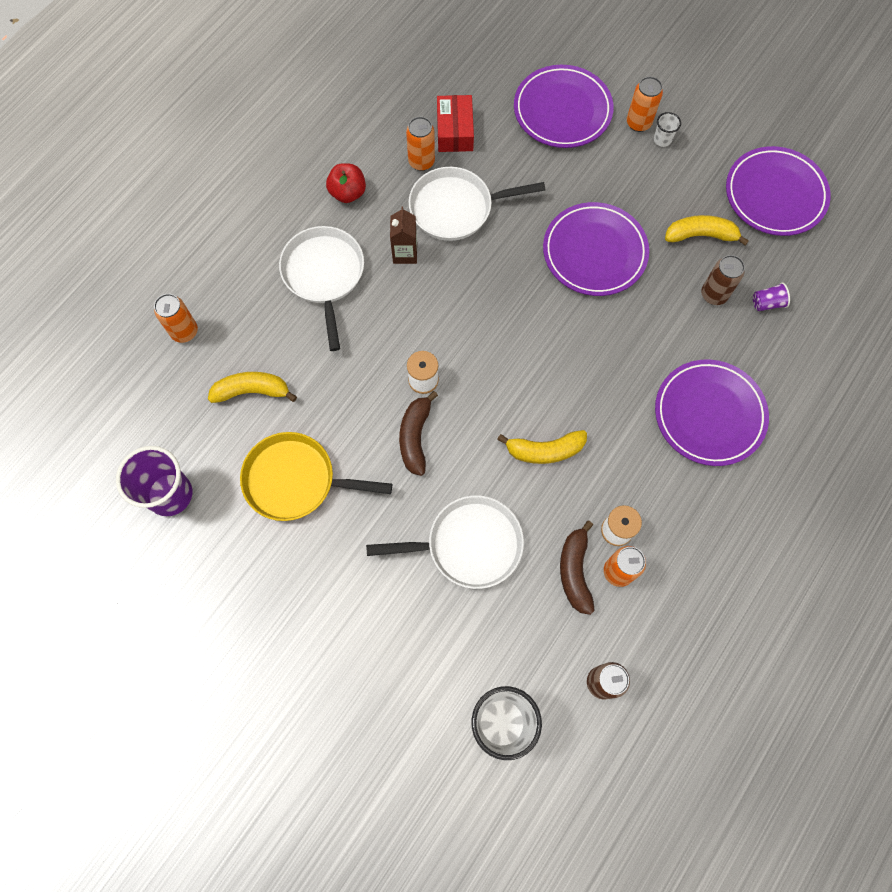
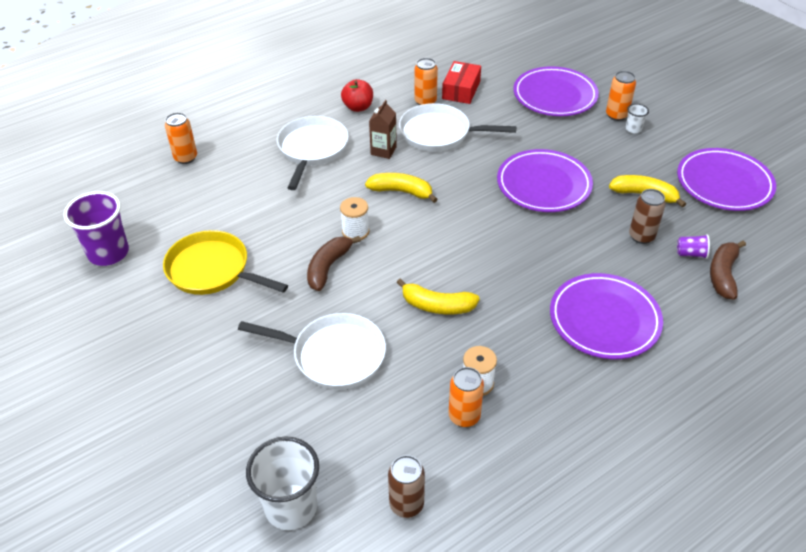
camera: 20 degrees right, 25 degrees down
yellow banana [208,372,297,403] -> yellow banana moved to [365,173,438,203]
brown banana [560,520,595,615] -> brown banana moved to [710,240,746,300]

